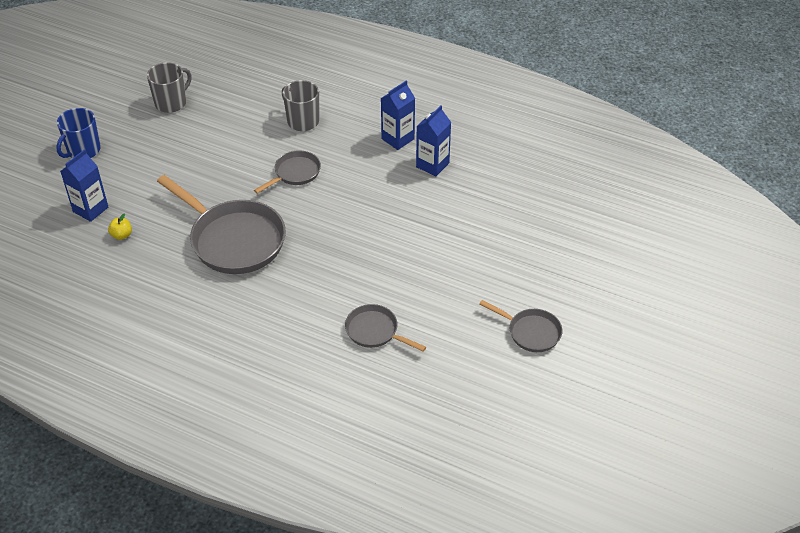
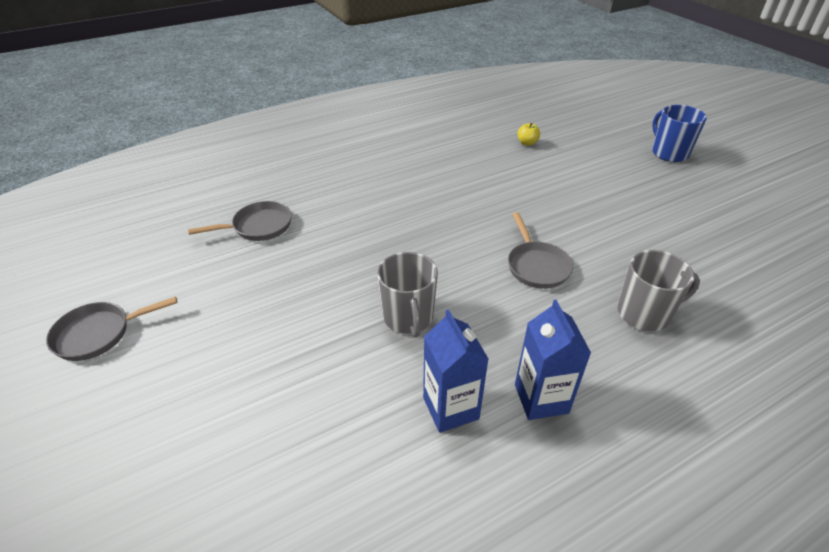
camera: 125 degrees right, 5 degrees down
blue carton [60,149,108,222] -> none
grey mug [147,62,191,113] -> grey mug moved to [377,252,438,337]
grey pan [157,175,286,274] -> none

